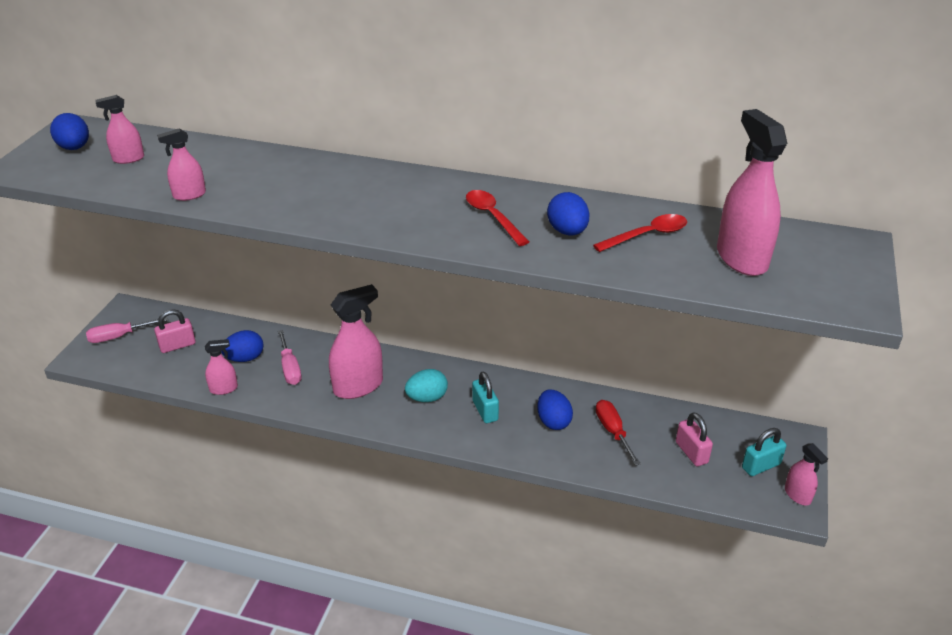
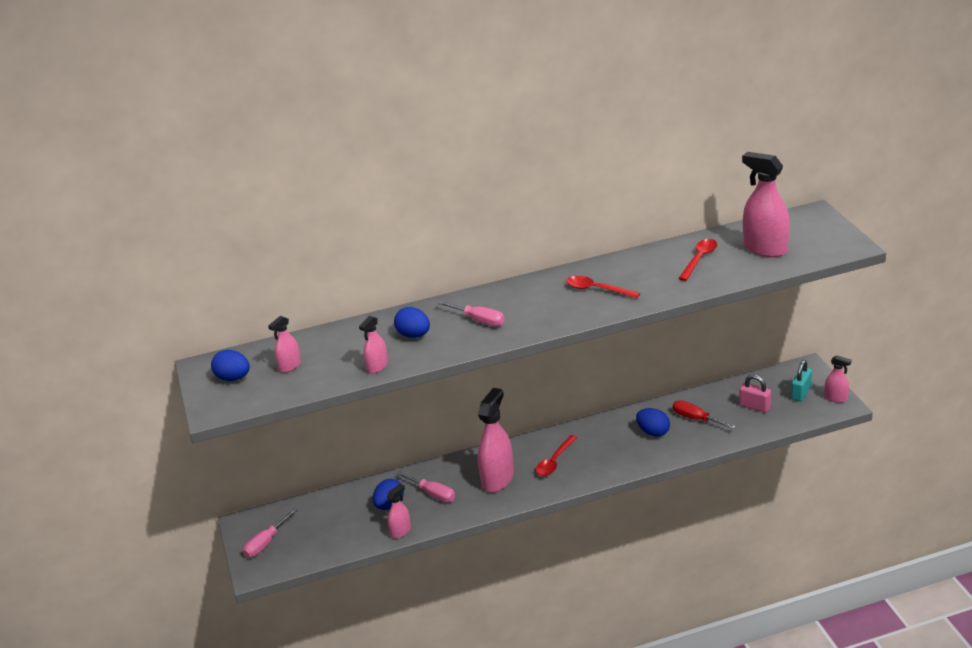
camera: 30 degrees left, 5 degrees down
pink padlock [154,309,196,353] -> none
turquoise egg [405,369,448,402] -> red spoon [535,435,577,476]
turquoise padlock [472,372,499,423] -> none
blue egg [547,192,589,235] -> blue egg moved to [394,307,430,338]
none -> pink screwdriver [437,301,505,326]

